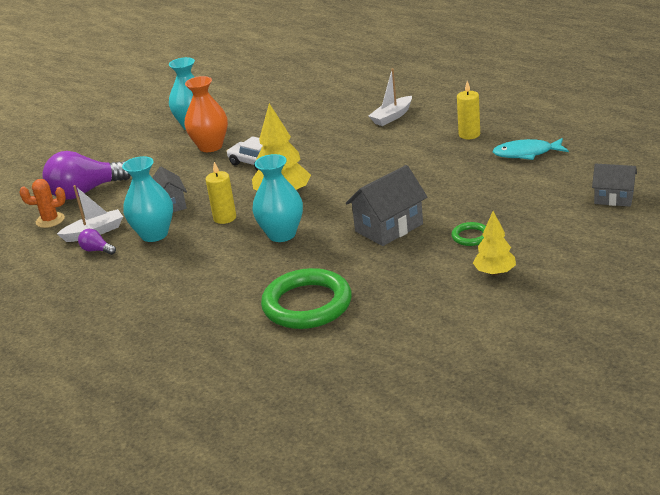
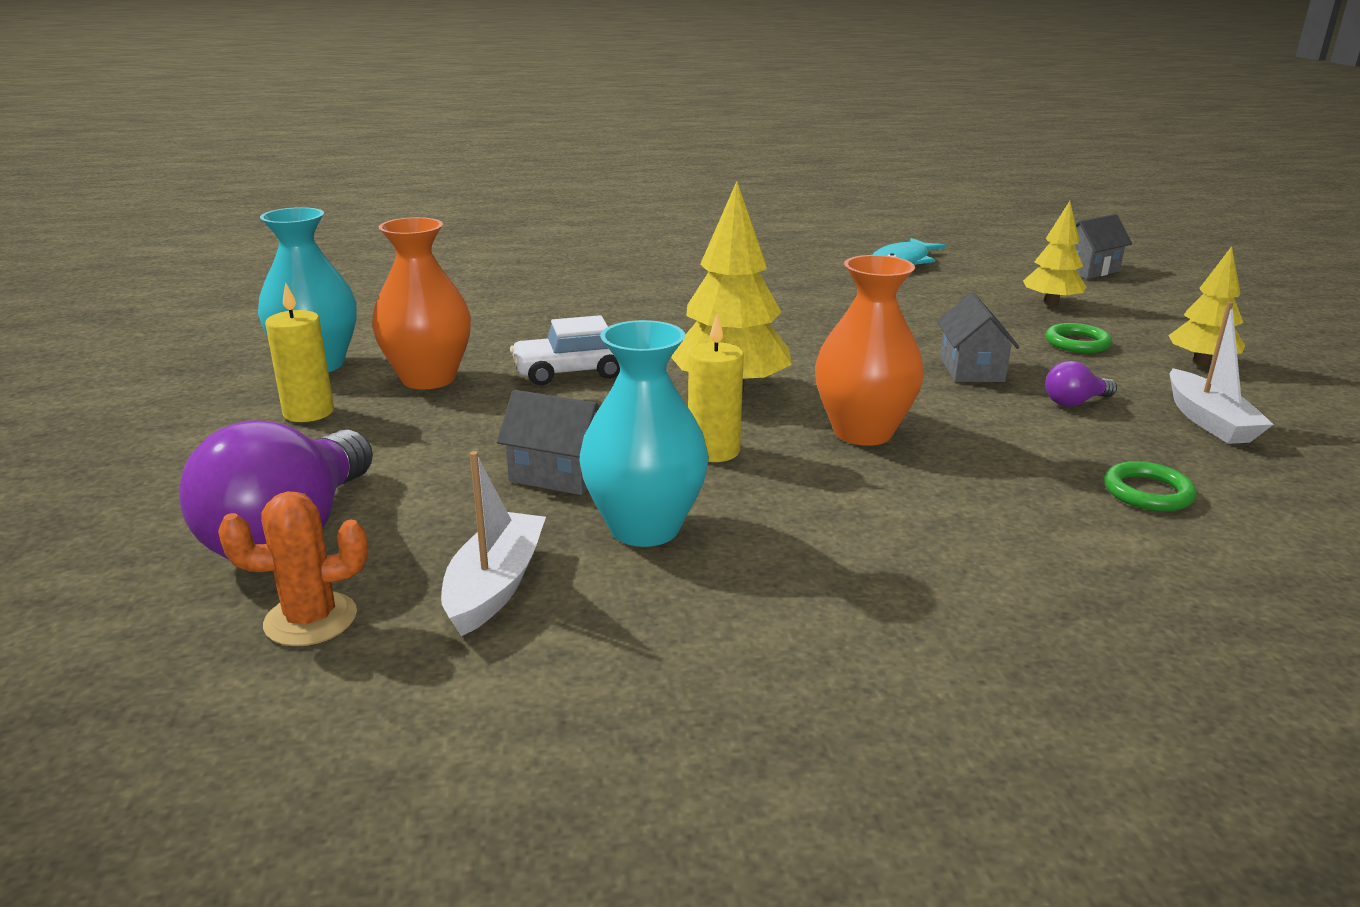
camera: 55 degrees left, 5 degrees down
orange cactus [19,179,66,228] -> orange cactus turned 45 degrees clockwise [218,491,368,646]
purple light bulb [78,229,116,255] -> purple light bulb moved to [1045,361,1117,407]
turquoise vase [252,154,303,242] -> orange vase [815,255,924,446]
green ring [261,268,352,329] -> green ring [1104,461,1197,512], size x0.45
grey house [346,165,427,246] -> grey house [937,293,1020,382], size x0.65
white boat [369,69,412,126] -> white boat moved to [1170,302,1274,444]
yellow candle [457,81,480,139] -> yellow candle moved to [265,283,334,422]
none -> yellow tree [1023,201,1086,306]

